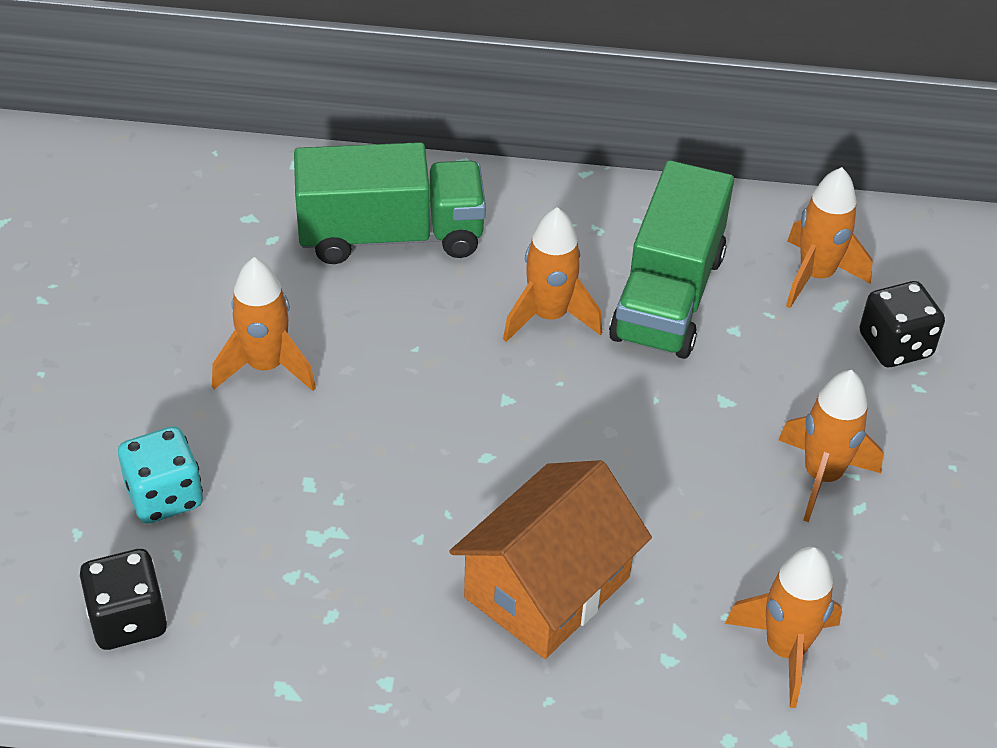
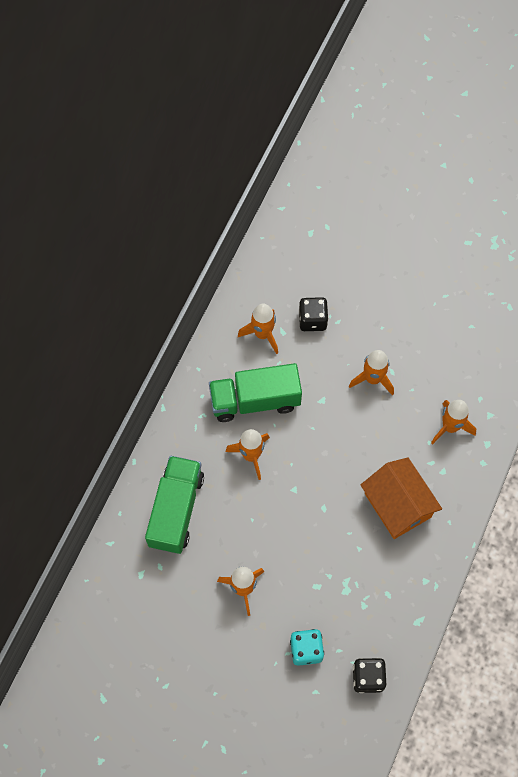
camera: 70 degrees left, 20 degrees up
green truck [609,160,734,359] -> green truck turned 135 degrees clockwise [209,363,302,422]

